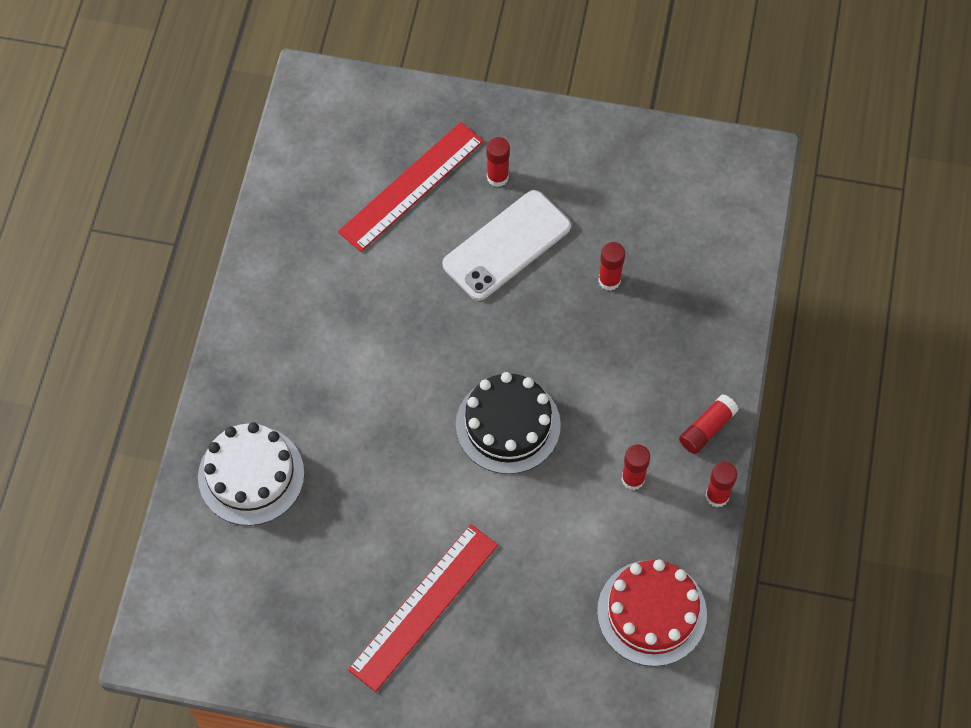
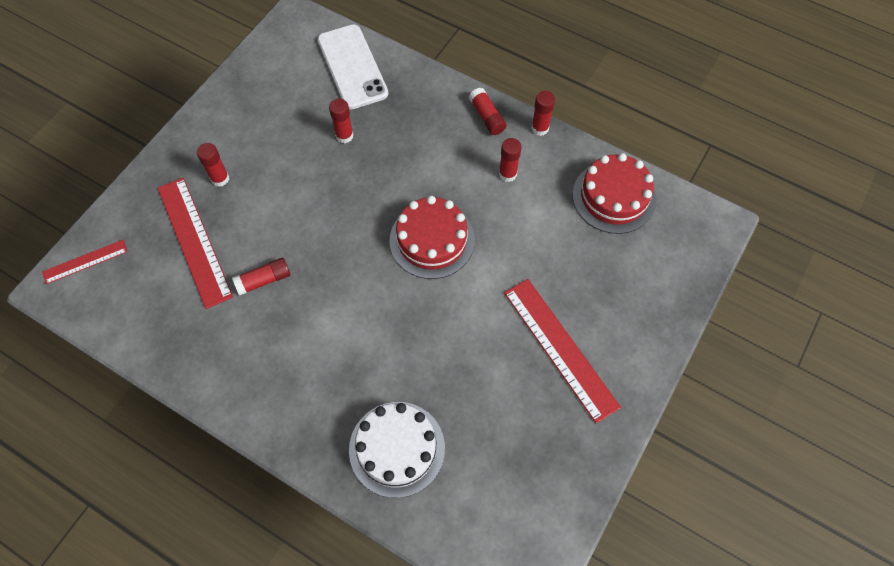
camera: 70 degrees left, 0 degrees up
white phone [442,190,571,301] -> white phone moved to [317,24,388,109]
black cake [456,372,561,474] -> red cake [389,196,475,279]
none -> red ruler [42,240,128,284]
none -> red glue stick [232,258,290,295]

